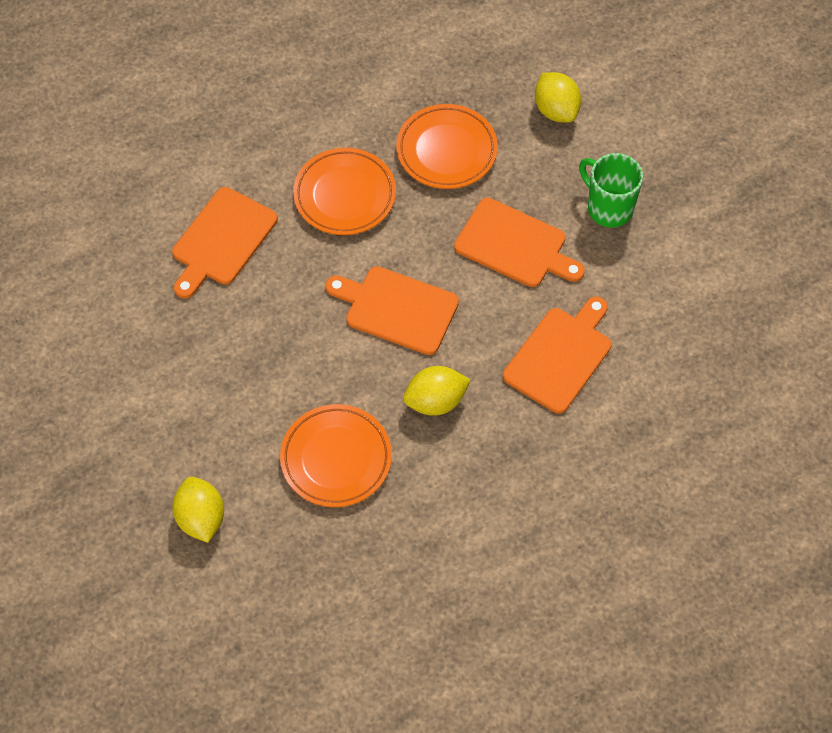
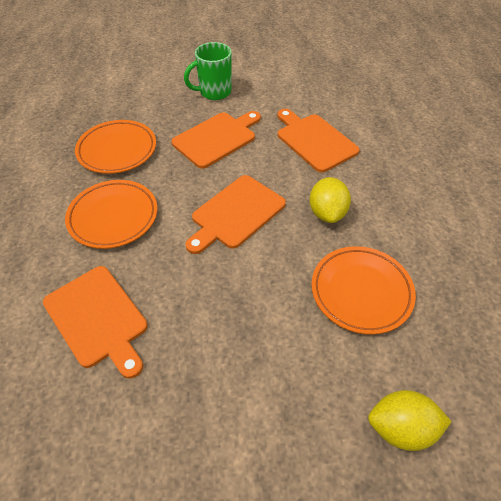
camera: 70 degrees left, 10 degrees down
yellow lemon [535,72,581,122] -> none

